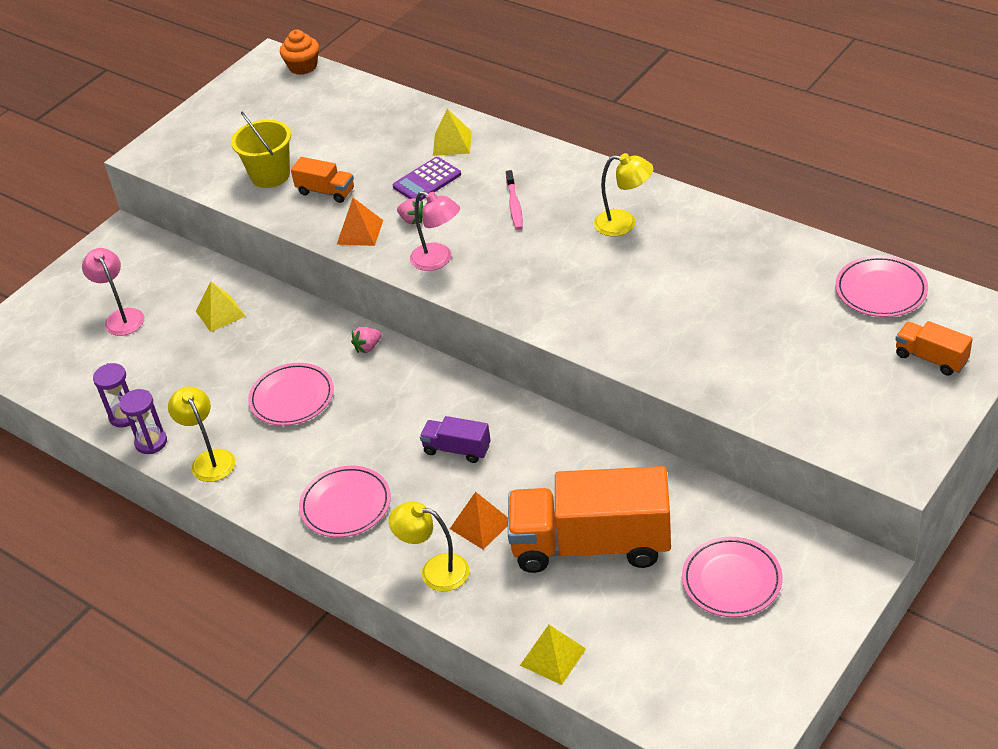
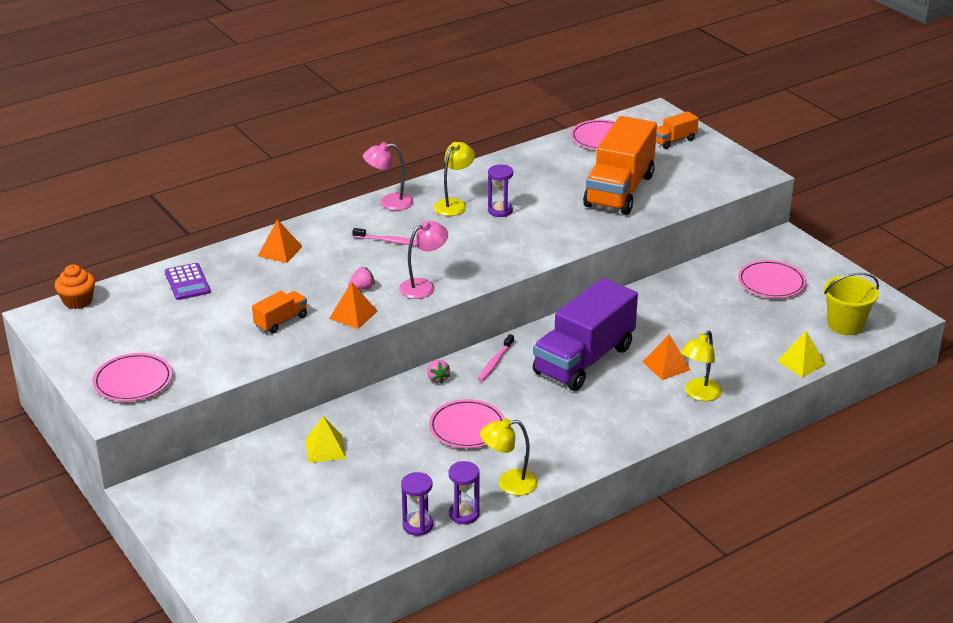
camera: 75 degrees left, 10 degrees down
pink lamp [82,248,144,336] -> pink lamp moved to [363,142,414,210]
yellow bucket [231,112,291,188] -> yellow bucket moved to [824,273,879,335]
pink plate [299,466,391,537] -> pink plate moved to [93,353,172,401]
purple calculator [393,157,461,201] -> purple calculator moved to [165,263,211,300]
purple truck [420,416,491,463] -> purple truck [533,278,638,391], size x2.23
yellow pyramid [433,109,472,156] -> orange pyramid [258,219,303,263]
orange truck [508,466,671,573] -> orange truck moved to [583,116,657,215]
none -> pink toothbrush [478,334,514,381]
none -> purple hourglass [488,164,513,217]

